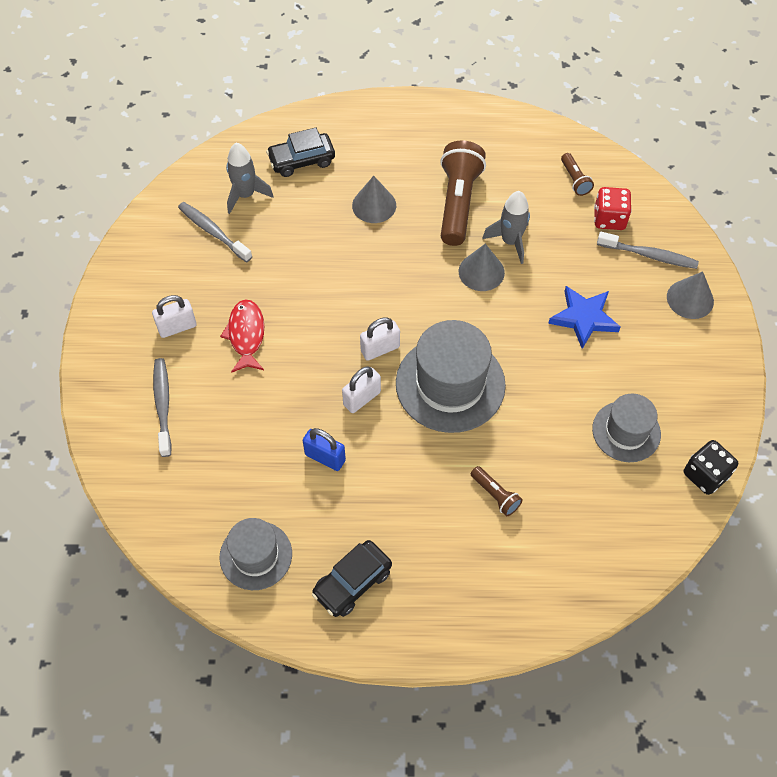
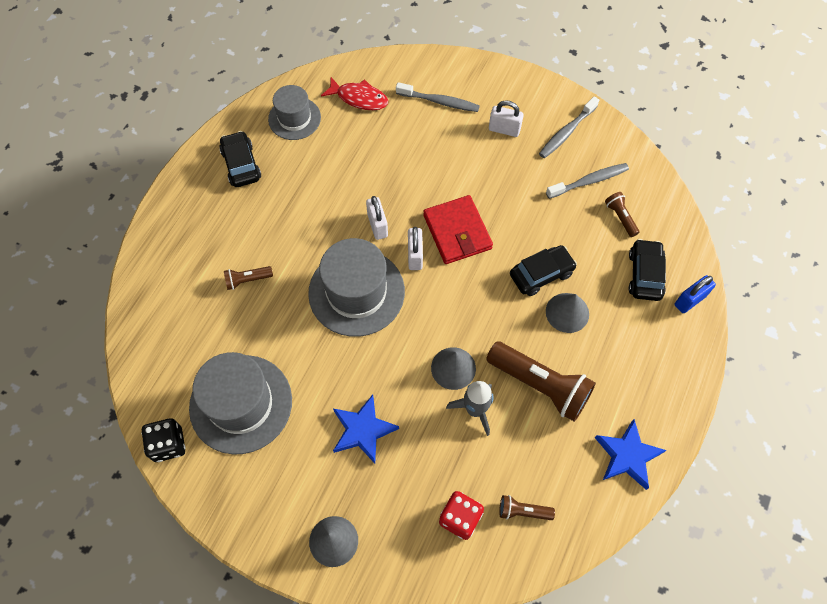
camera: 115 degrees right, 5 degrees up
white padlock [152,295,197,338] -> white padlock turned 75 degrees counterclockwise [489,100,524,137]
red fish [220,299,264,373] -> red fish moved to [321,77,388,110]
grey rocket [226,143,273,214] -> brown flashlight [605,192,639,237]
blue padlock [303,428,346,471] -> blue padlock moved to [675,275,716,313]
grey hat [592,393,661,462] -> grey hat [189,352,292,454], size x1.65
grey toothbrush [597,232,699,269] -> grey toothbrush moved to [539,96,599,158]
none -> red wallet [423,195,493,264]
none -> black car [510,245,577,296]
none -> blue star [595,419,666,490]

